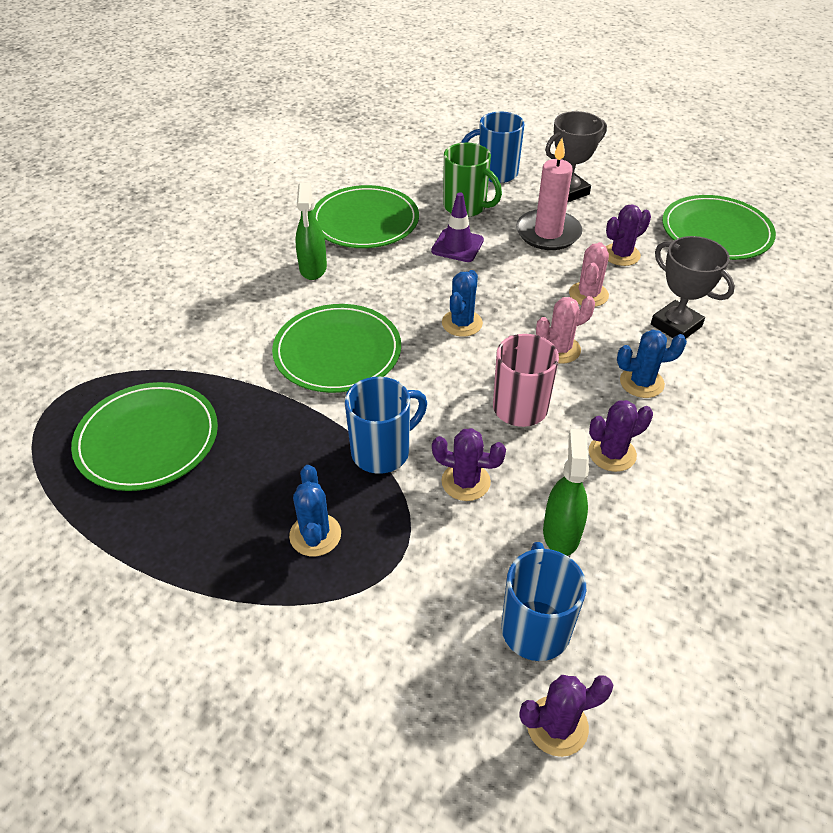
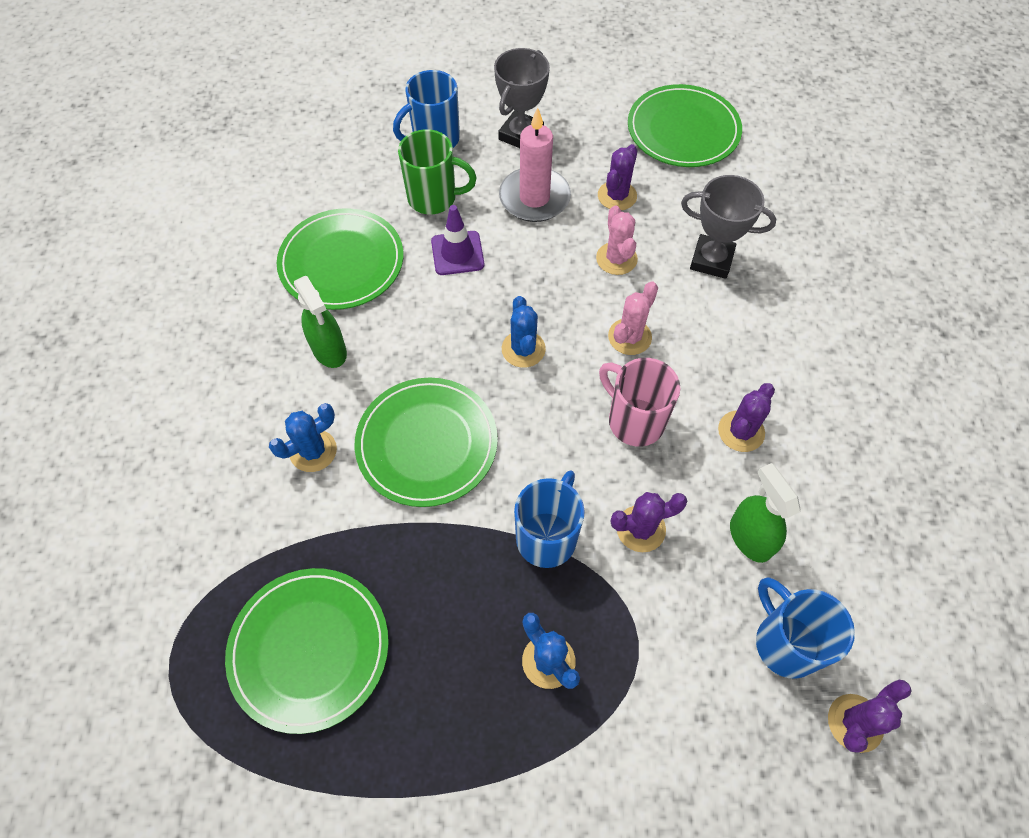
camera: 30 degrees left, 15 degrees up
blue cactus [617,329,687,398] -> blue cactus moved to [269,403,337,472]

